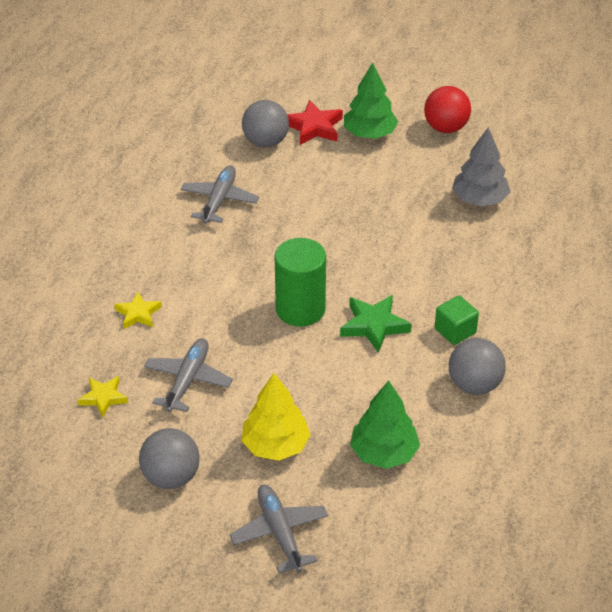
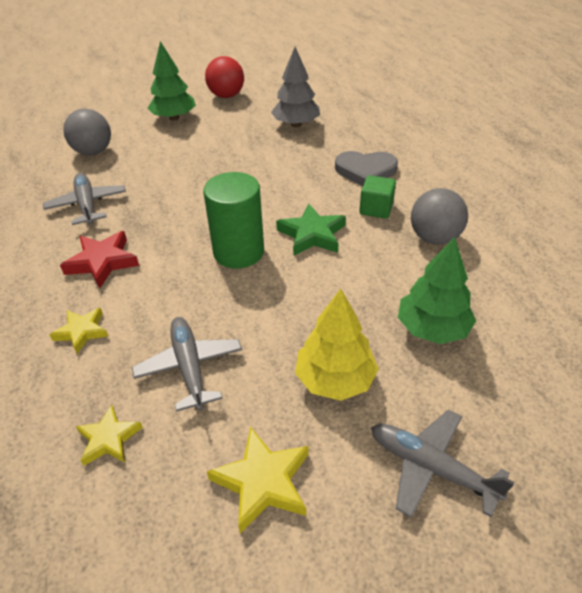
camera: 35 degrees left, 0 degrees up
grey ball [139,428,200,489] -> yellow star [207,426,308,533]
red star [287,100,343,145] -> red star moved to [60,231,139,288]
none -> grey heart [335,151,398,186]

